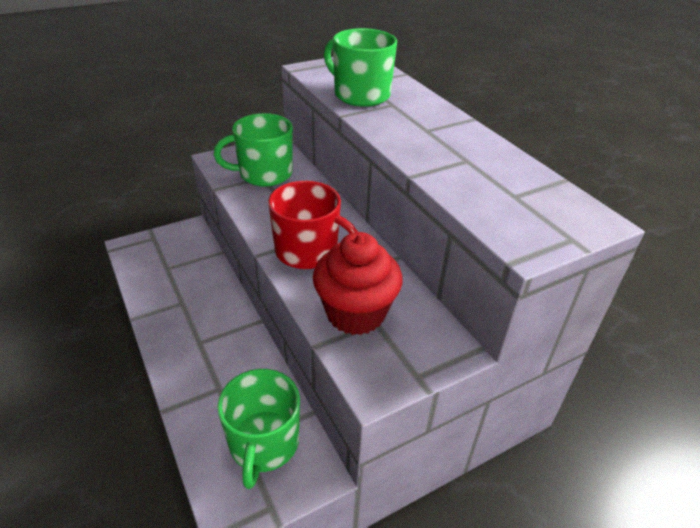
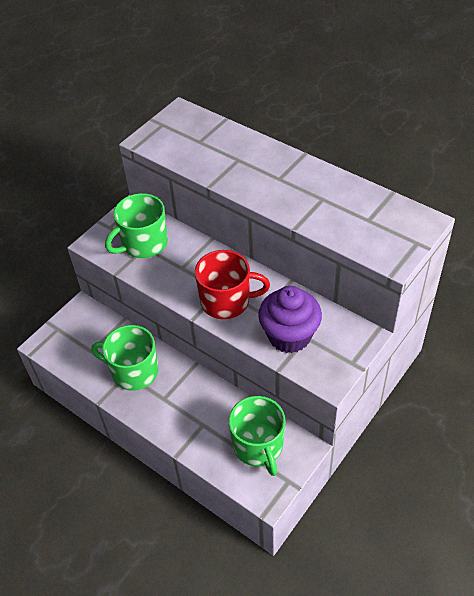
camera: 20 degrees left, 10 degrees up
red cupcake [313,232,402,335] -> purple cupcake [258,286,322,353]
green mug [324,28,397,107] -> green mug moved to [91,325,158,391]

